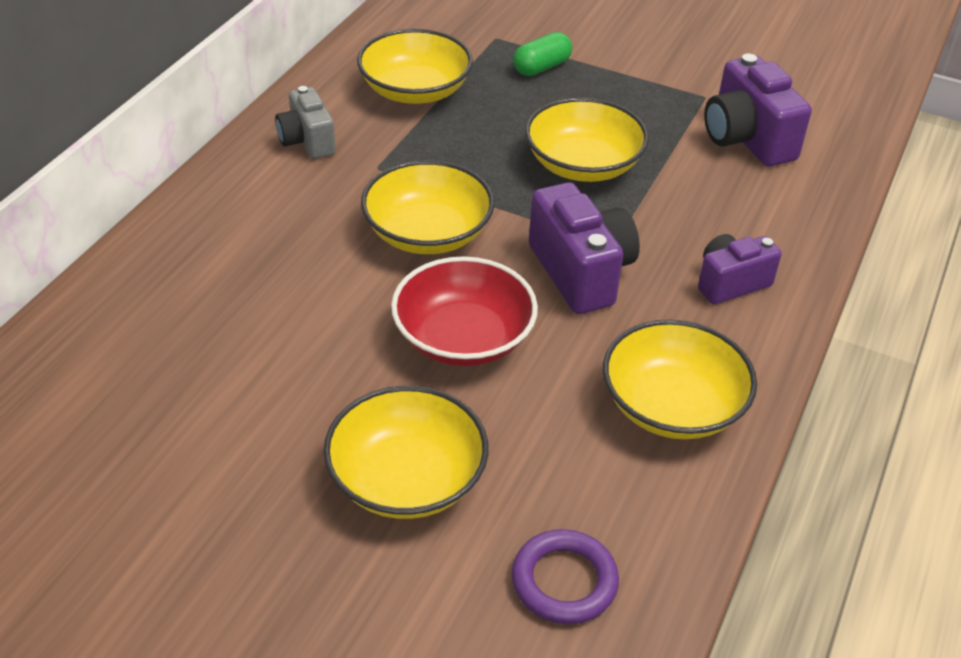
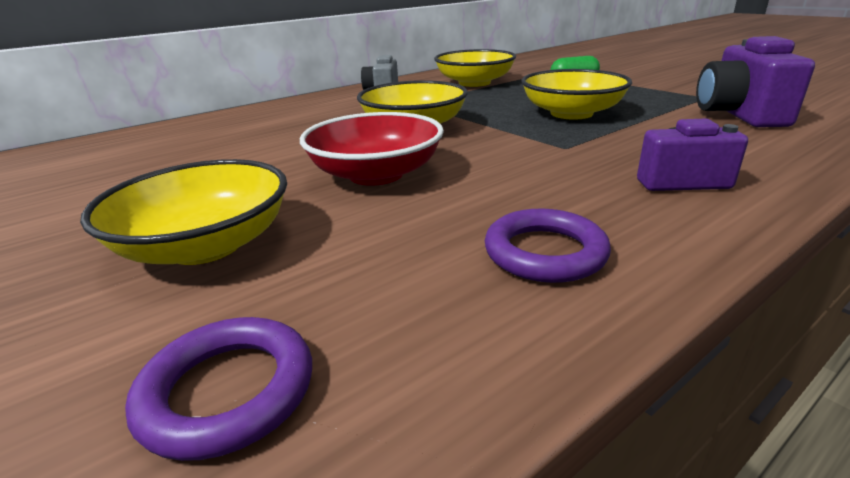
camera: 30 degrees right, 15 degrees down
purple camera [529,182,640,314] -> none
yellow bowl [603,319,757,439] -> purple ring [485,209,611,283]

